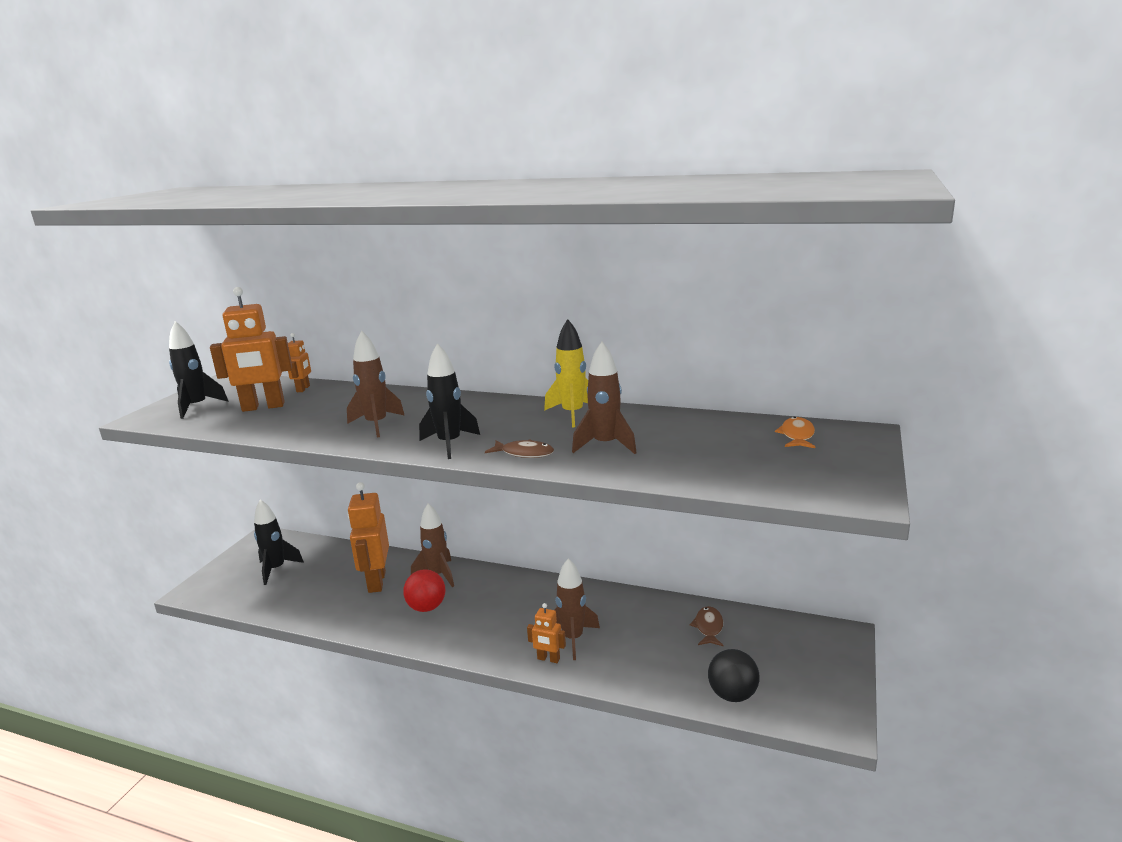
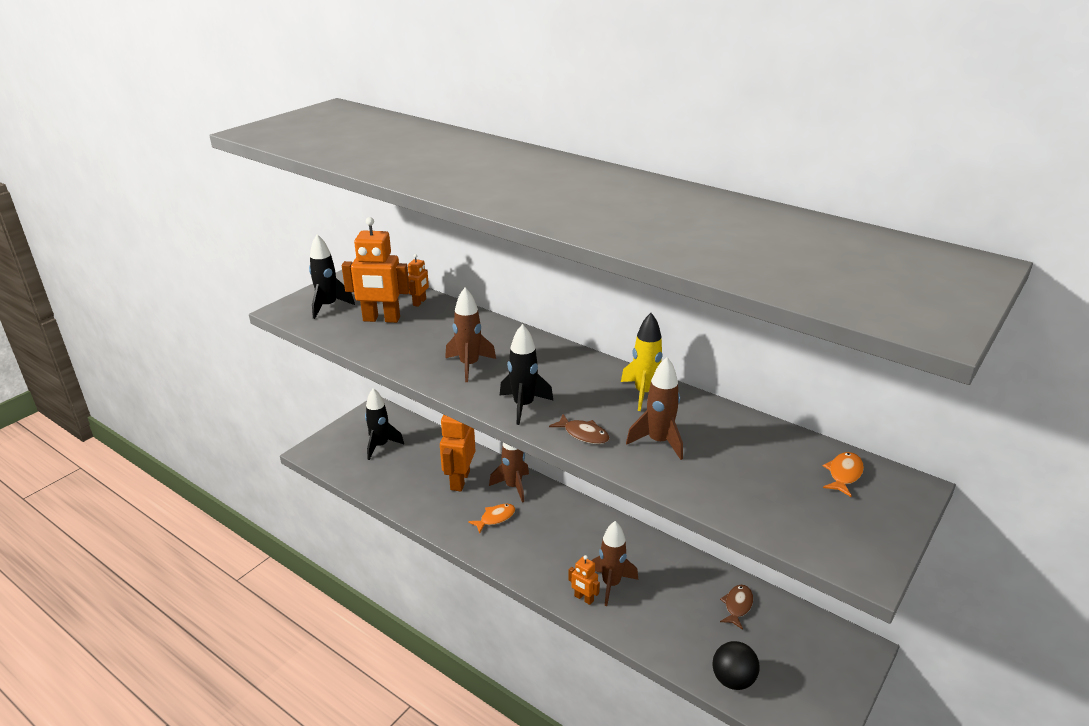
camera: 15 degrees right, 10 degrees up
red ball [403,569,445,612] -> orange fish [468,504,515,534]

